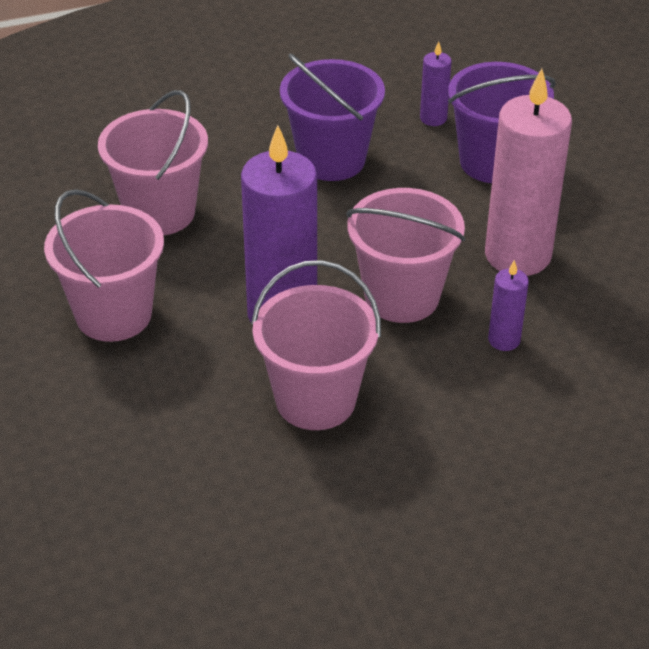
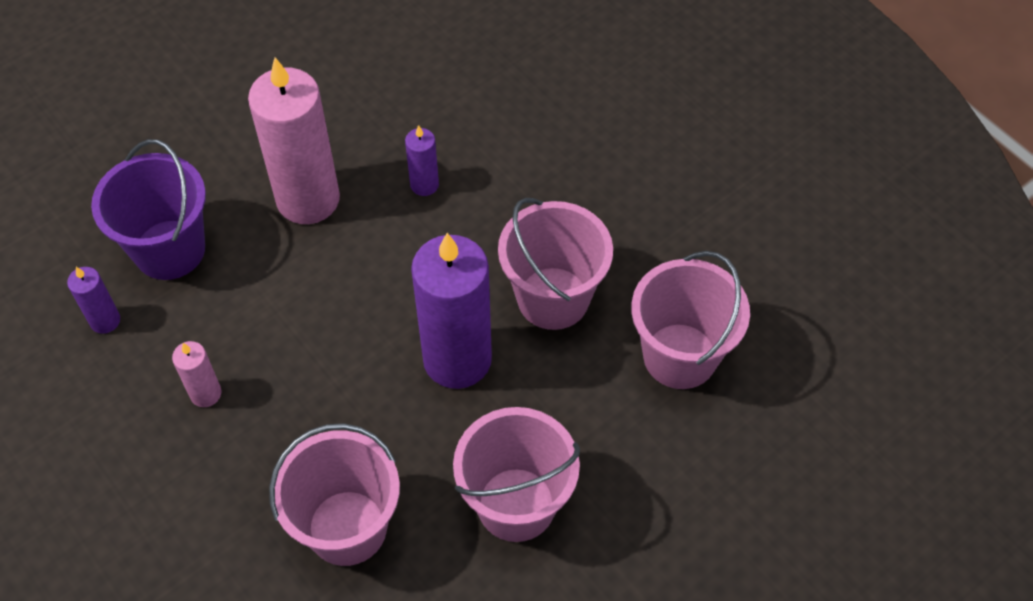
camera: 110 degrees left, 15 degrees up
purple bucket [280,54,385,181] -> pink candle [172,341,221,407]
pink bucket [346,188,465,323] -> pink bucket moved to [631,251,750,389]

